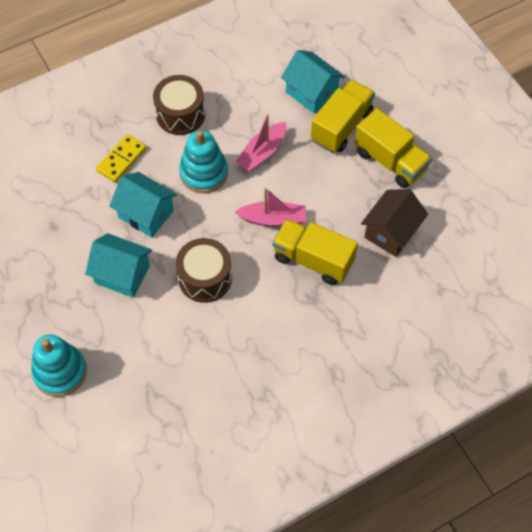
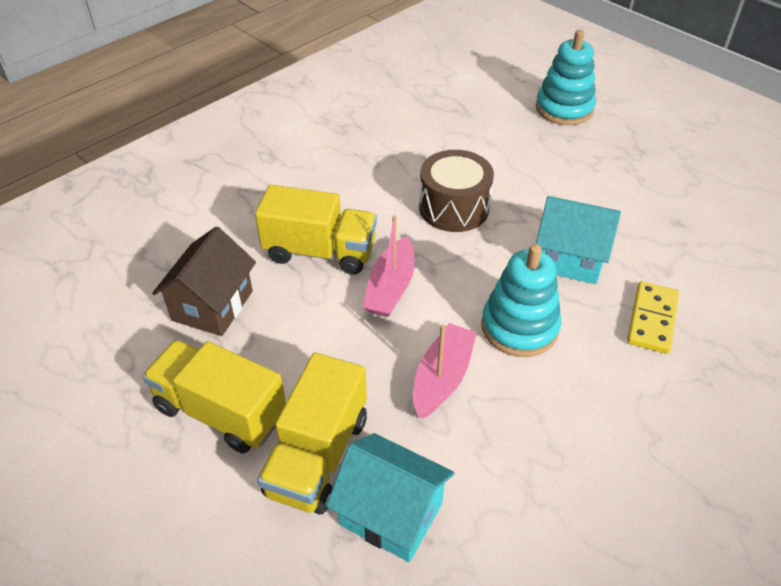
camera: 165 degrees right, 15 degrees down
turquoise house [85,233,152,298] -> none
brown drum [153,75,205,135] -> none
pink boat [235,188,306,226] -> pink boat turned 60 degrees counterclockwise [363,215,415,317]

